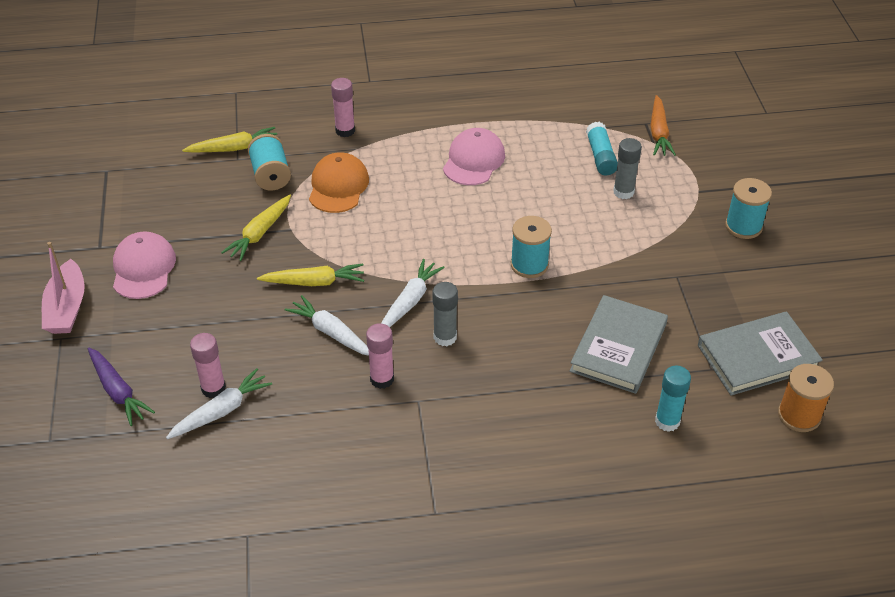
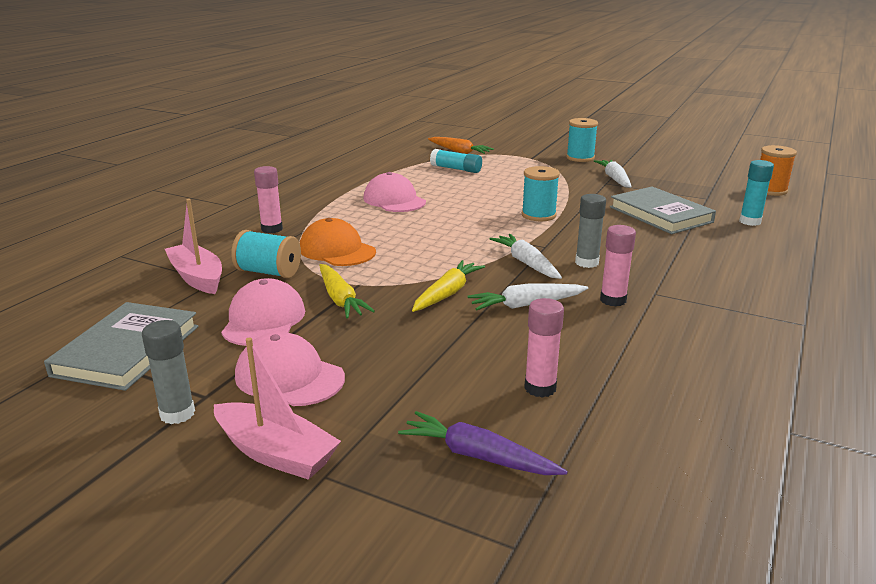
camera: 55 degrees left, 20 degrees down
purple carrot [88,348,155,426] -> purple carrot turned 150 degrees counterclockwise [398,411,568,475]
white carrot [166,368,272,439] -> white carrot moved to [594,160,632,188]
yellow carrot [182,127,277,153] -> pink boat [165,199,222,294]
grey glue stick [613,138,642,199] -> grey glue stick moved to [142,320,195,424]
grey book [698,311,823,396] -> grey book moved to [44,302,198,391]
none -> pink cap [221,278,305,346]

